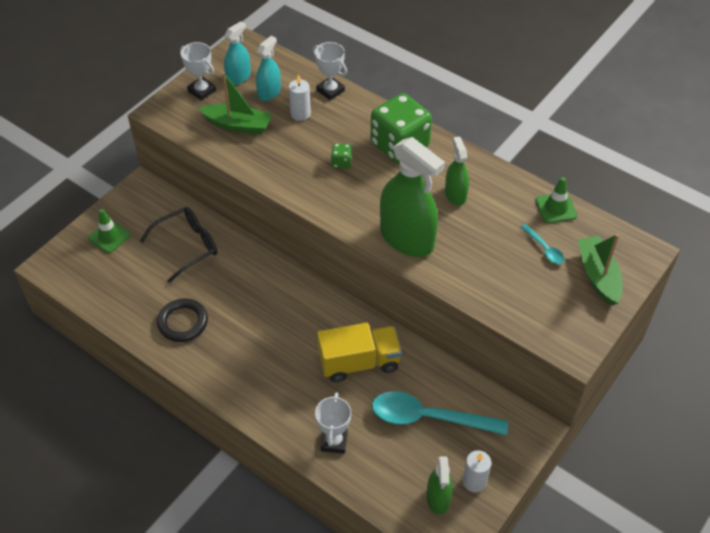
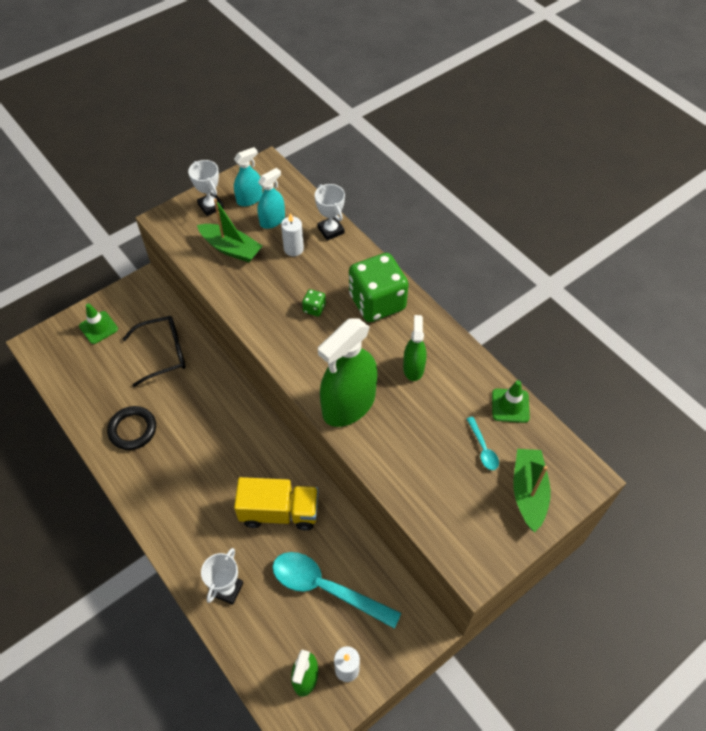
camera: 15 degrees right, 5 degrees up
green spray bottle [380,137,445,257] -> green spray bottle turned 75 degrees clockwise [318,318,377,427]

